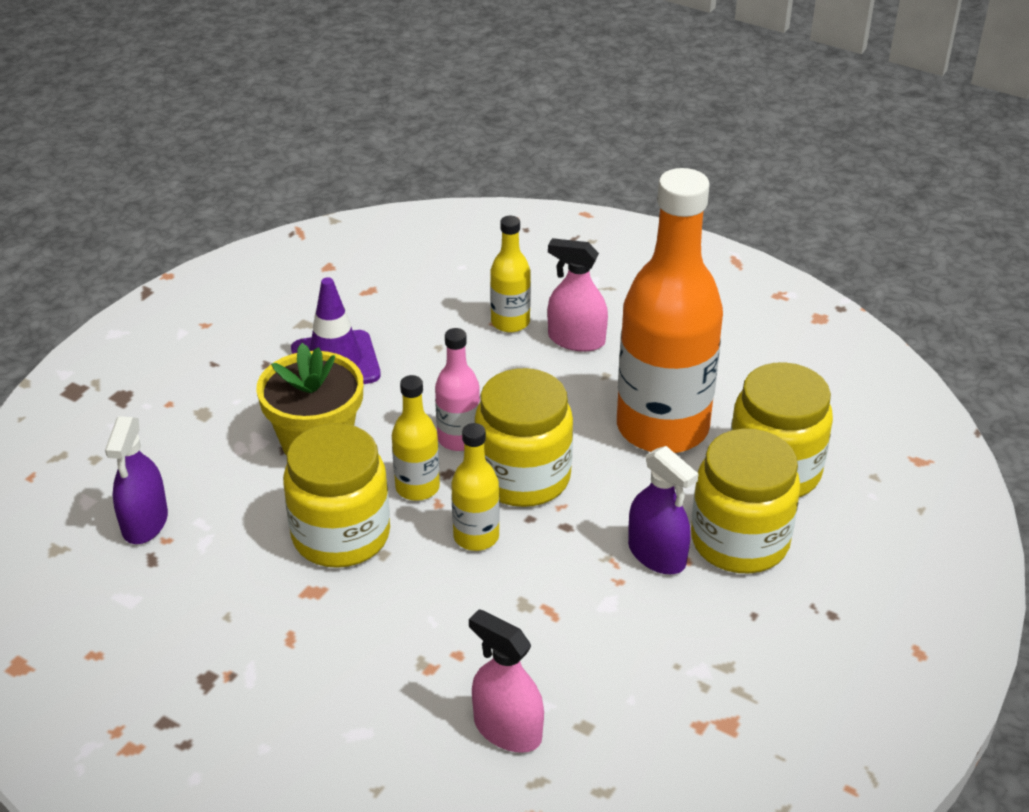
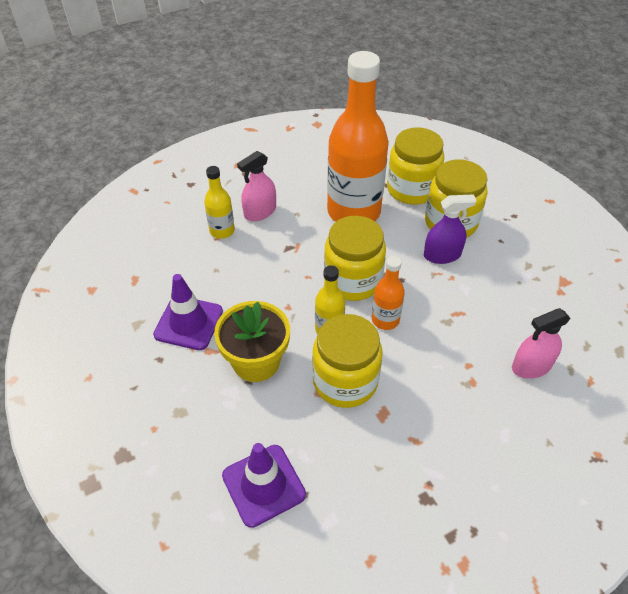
camera: 60 degrees left, 10 degrees up
purple spray bottle [105,416,168,544] -> purple traffic cone [222,443,306,528]
pink bottle [435,328,480,451] -> none
yellow bottle [451,423,500,551] -> orange bottle [372,256,405,330]

